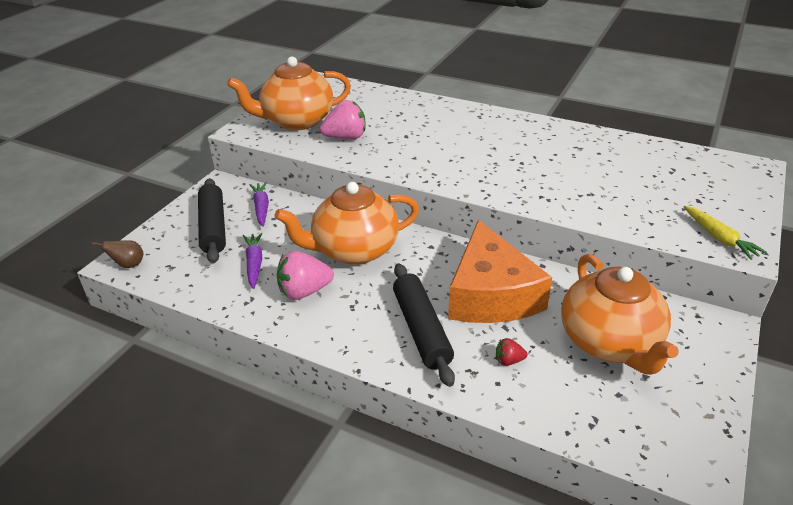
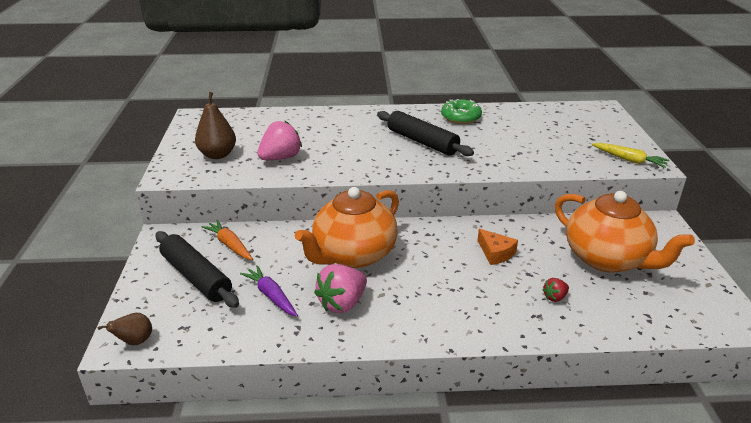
camera: 30 degrees left, 5 degrees down
orange teapot [227,56,351,130] -> brown pear [195,92,236,159]
purple carrot [249,182,269,227] -> orange carrot [202,220,253,260]
black rolling pin [393,263,455,387] -> black rolling pin moved to [377,111,474,156]
orange cheese [448,220,552,323] -> orange cheese [478,229,518,265], size x0.41
none -> green donut [441,99,482,124]

